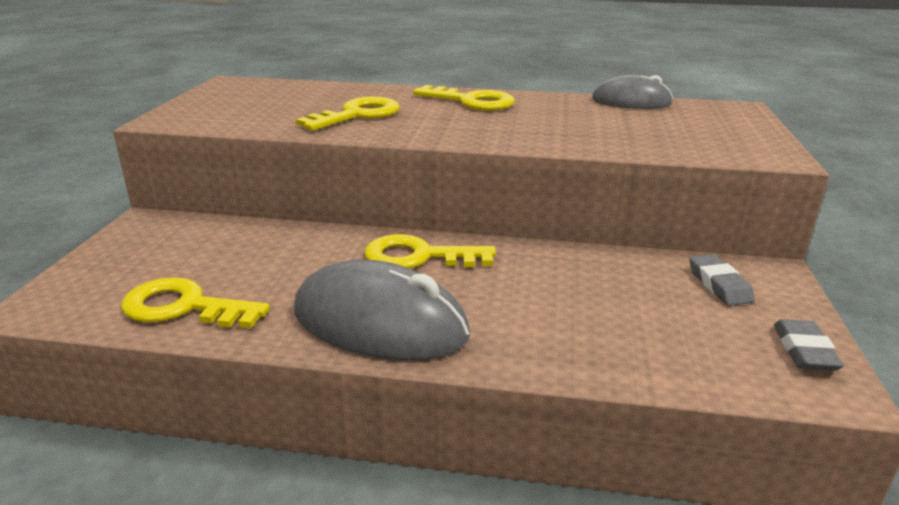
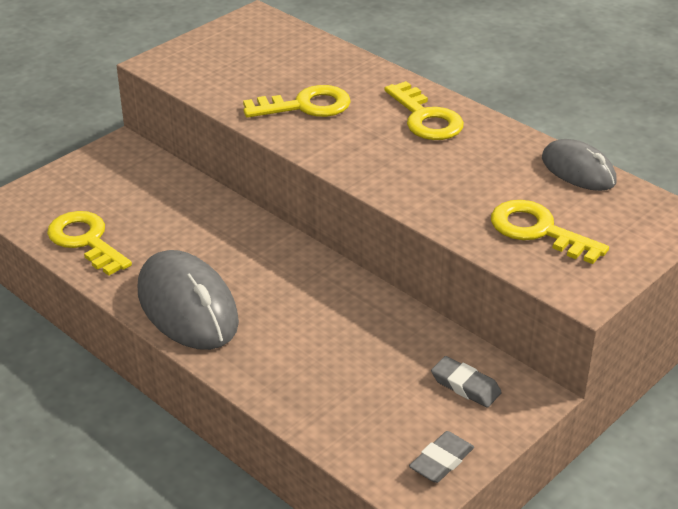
camera: 35 degrees right, 10 degrees up
yellow key [364,234,496,268] -> yellow key moved to [491,200,609,264]
grey eraser [689,254,755,306] -> grey eraser turned 75 degrees counterclockwise [431,356,502,408]

